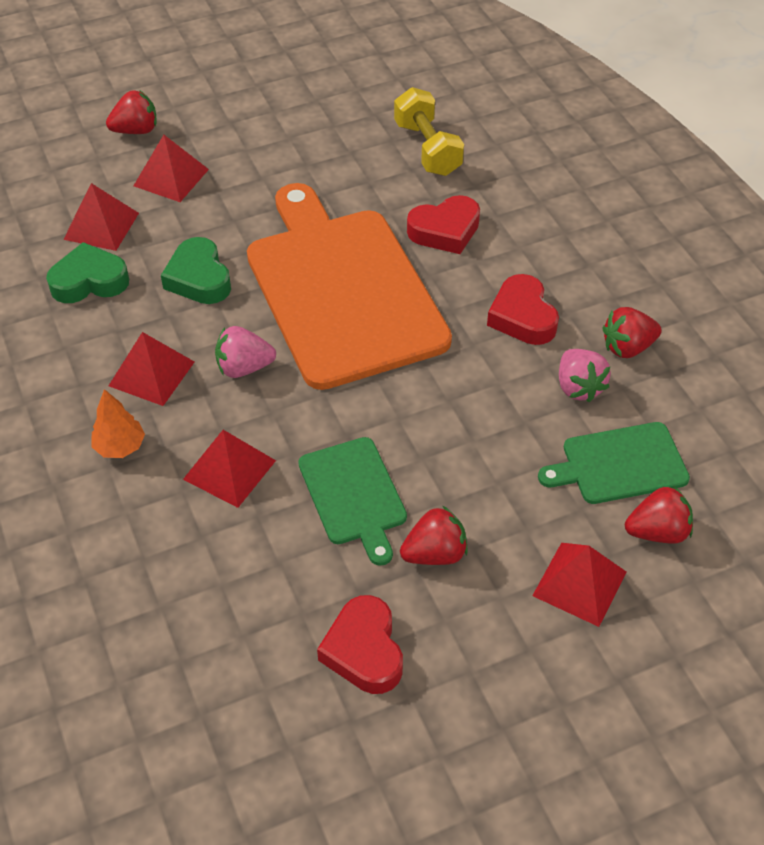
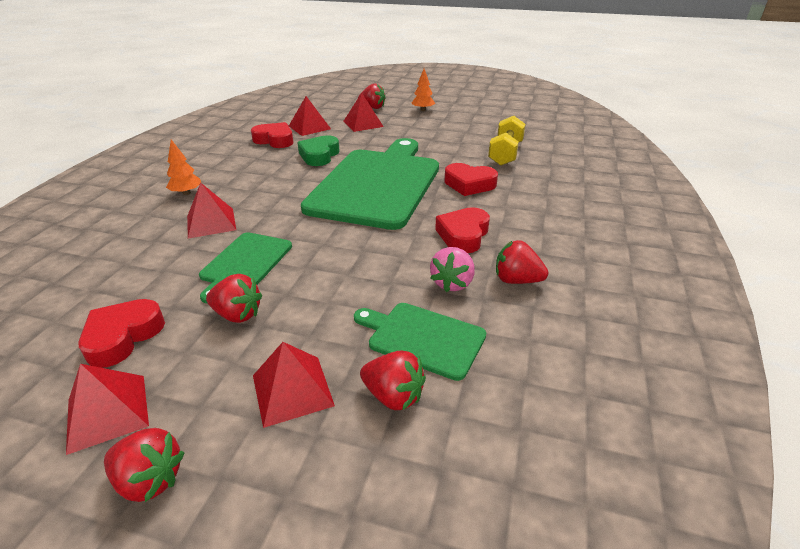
camera: 40 degrees right, 15 degrees down
green heart [46,242,129,303] -> red heart [251,122,293,148]
red pyramid [109,332,194,406] -> red pyramid moved to [66,364,149,455]
pink strawberry [215,326,276,378] -> none
orange cutting board [247,183,452,390] -> green cutting board [301,138,439,230]
none -> red strawberry [104,428,184,502]
none -> orange tree [411,69,435,111]

